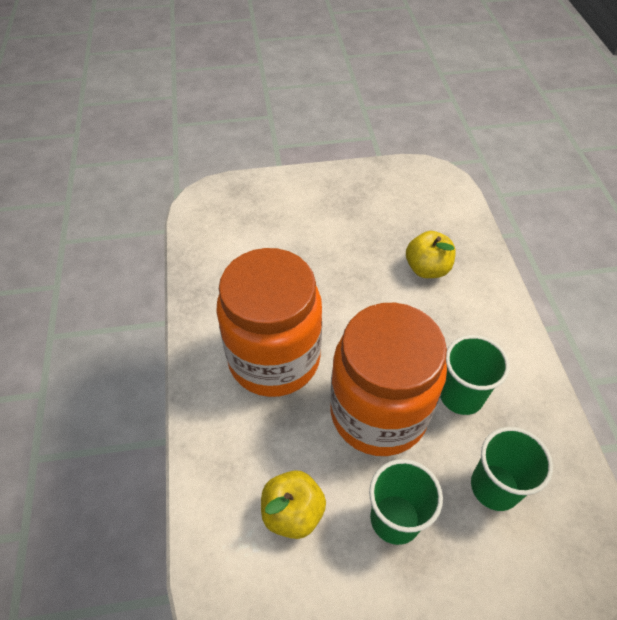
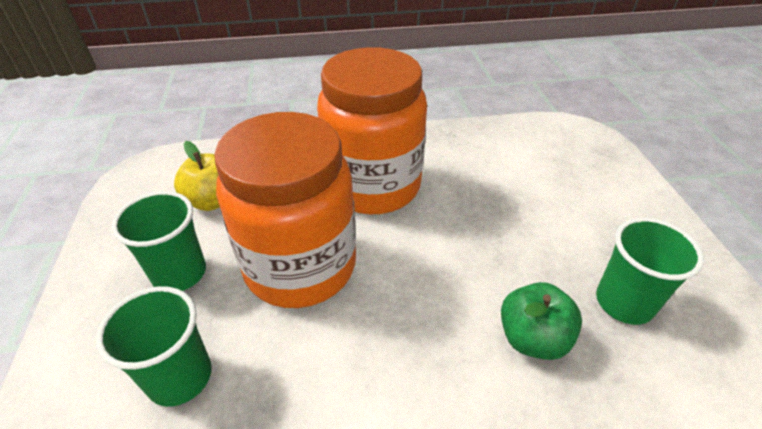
camera: 90 degrees right, 10 degrees down
yellow apple [406,231,456,278] -> green apple [501,282,582,360]
green cup [440,335,510,415] -> green cup moved to [596,218,704,325]

